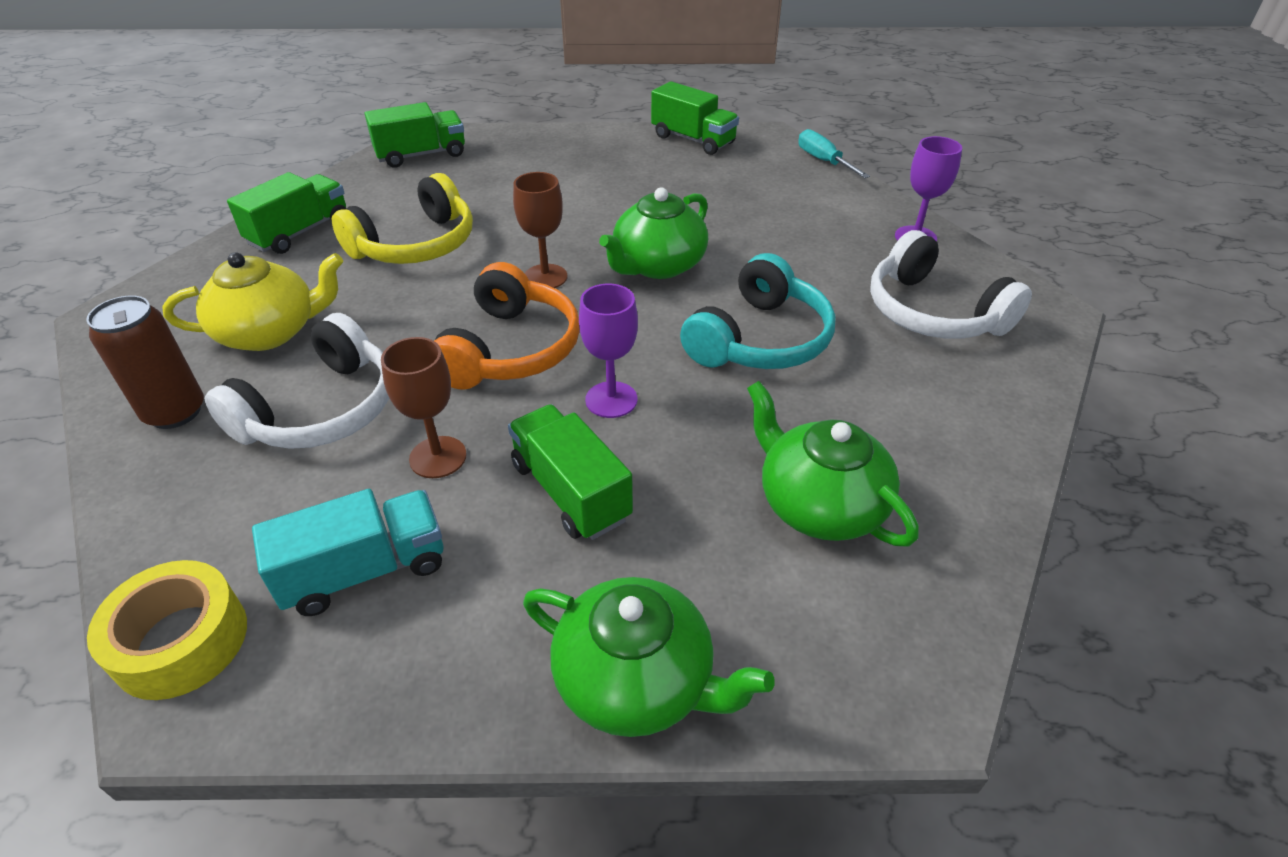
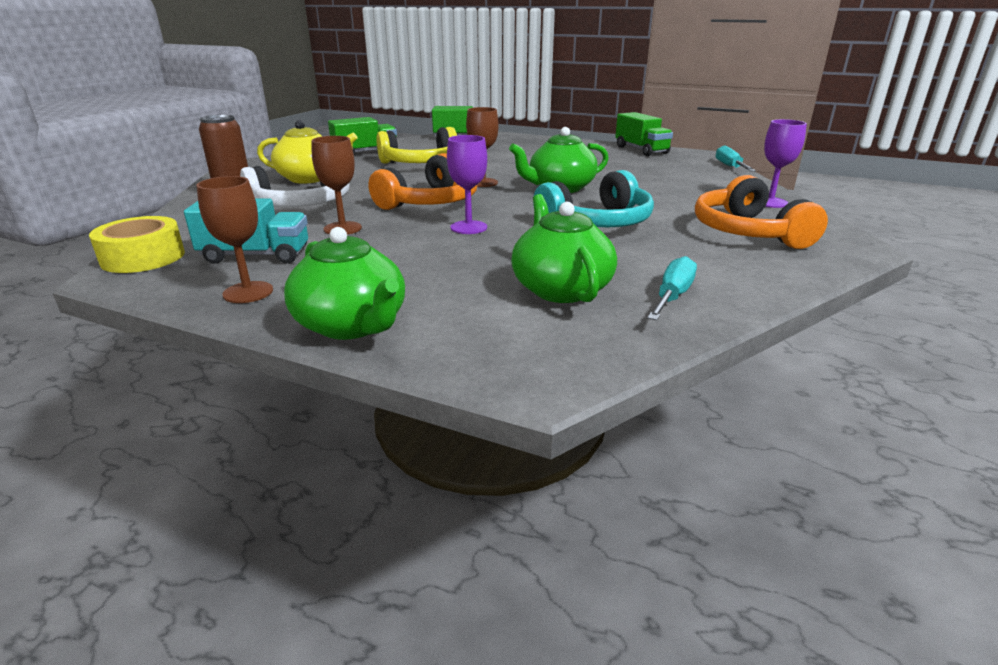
camera: 25 degrees right, 15 degrees down
green truck [508,404,633,540] -> none
white headphones [870,230,1032,339] -> orange headphones [695,175,828,249]
none -> brown goblet [196,176,273,303]
none -> turquoise screwdriver [647,256,697,321]

